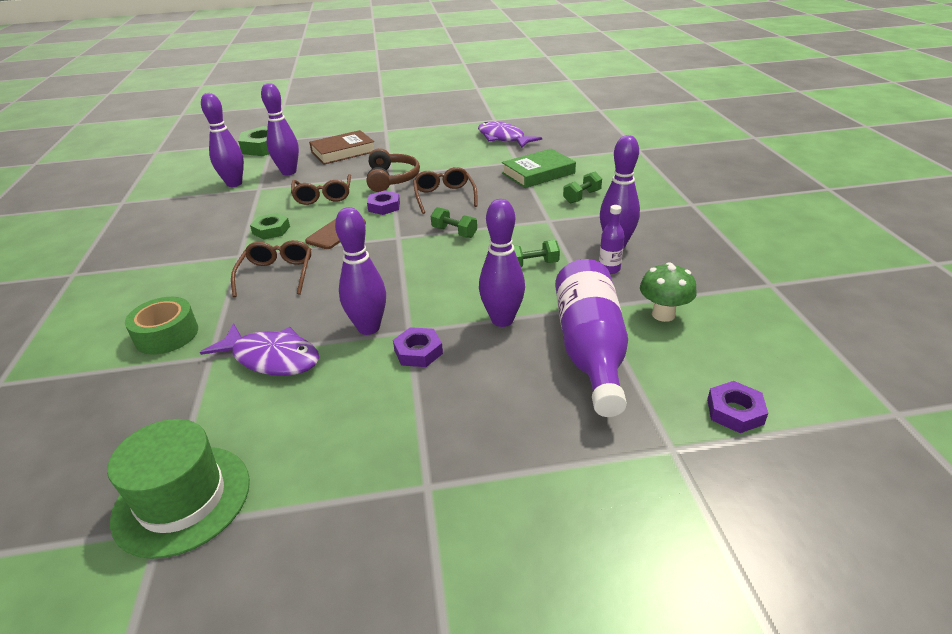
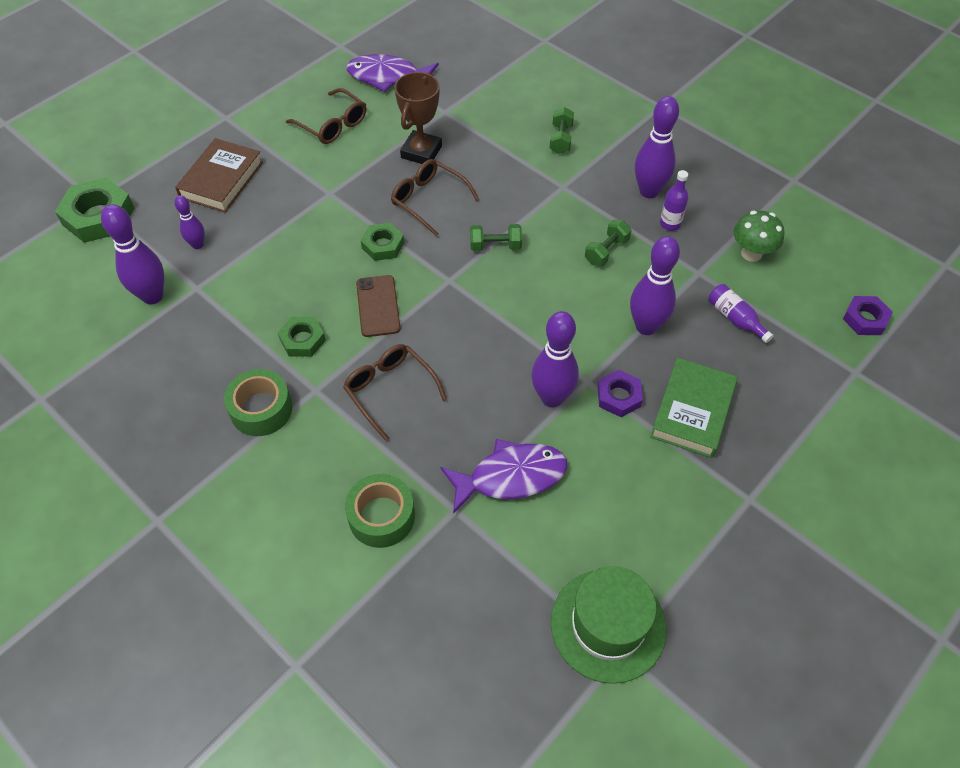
camera: 40 degrees left, 20 degrees up
purple bowling pin [261,83,299,175] -> purple bowling pin [174,195,205,249], size x0.56
brown glasses [291,174,351,205] -> brown glasses moved to [286,88,366,144]
brown headphones [367,148,420,192] -> none
purple nut [367,190,400,215] -> green nut [361,223,404,261]
green book [502,149,576,188] -> green book moved to [650,358,738,458]
purple bottle [555,259,628,417] -> purple bottle [708,284,774,343], size x0.44
none -> green tape [224,369,292,436]
none -> brown trophy [394,72,442,164]

